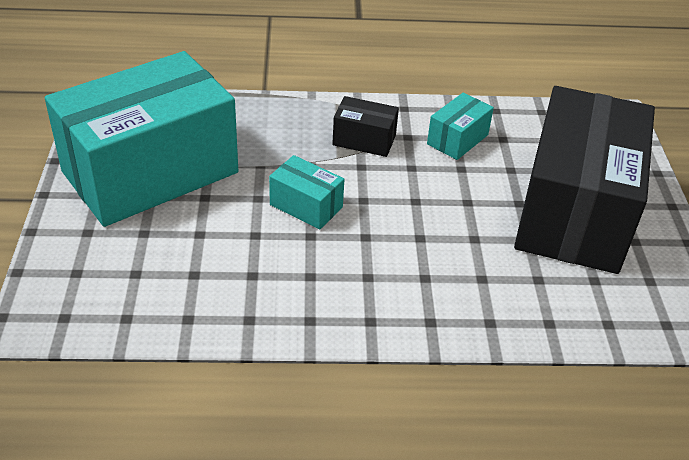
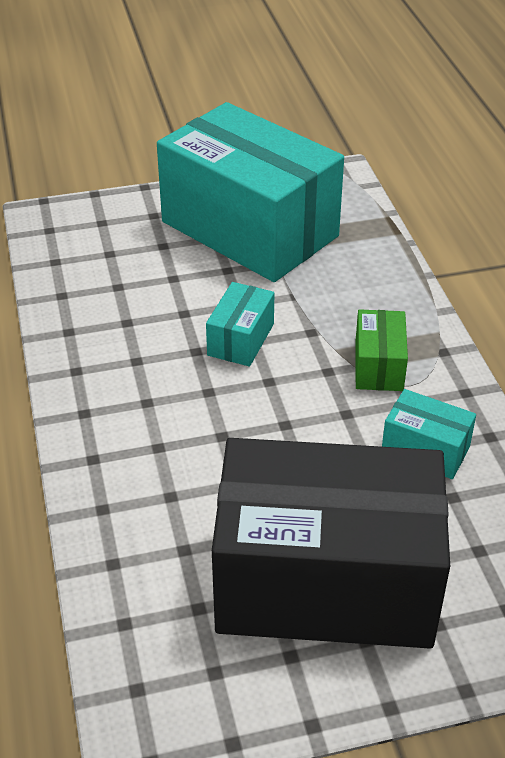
camera: 80 degrees right, 0 degrees up
black box [332,96,399,157] -> green box [355,309,408,391]

